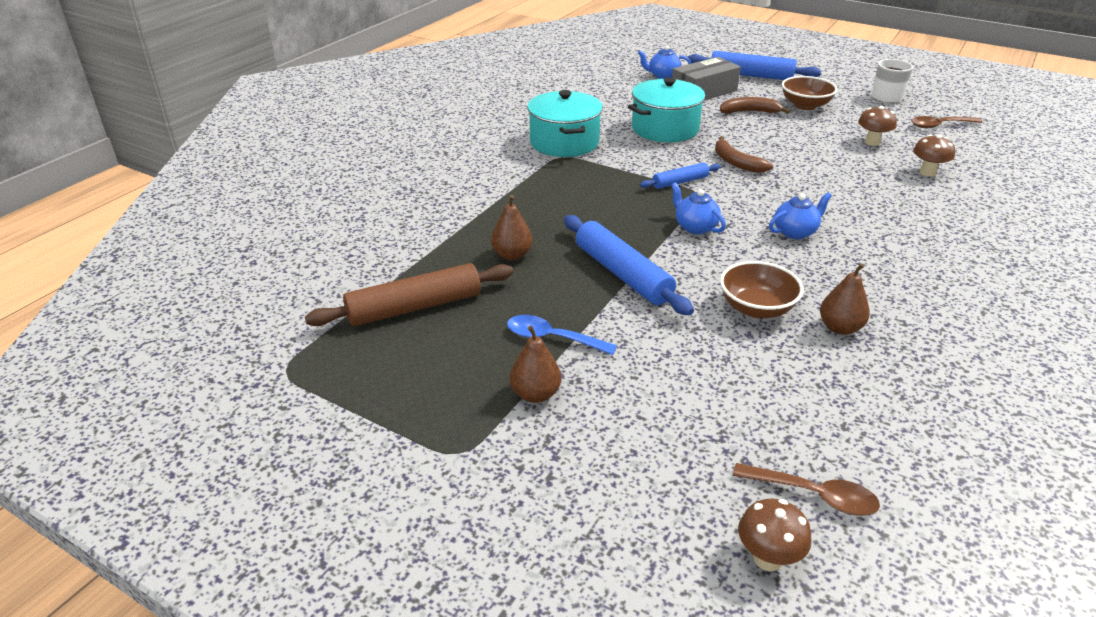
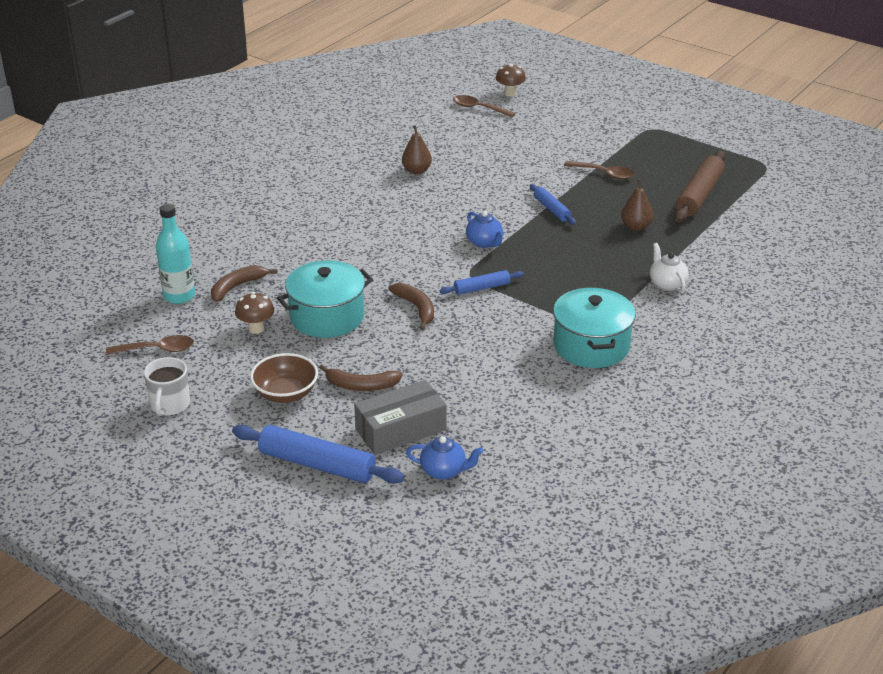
camera: 175 degrees left, 0 degrees up
brown rolling pin [305,263,513,326] -> brown rolling pin turned 45 degrees counterclockwise [674,151,726,223]
blue spoon [507,315,617,355] -> brown spoon [564,161,634,180]
brown pear [510,326,561,403] -> none
blue rolling pin [564,215,694,315] -> blue rolling pin [530,184,576,225], size x0.56
turquoise pot [628,78,706,142] -> turquoise pot moved to [277,260,373,338]
brown bowl [720,261,804,318] -> none
blue teapot [769,192,832,239] -> none
brown mushroom [913,135,955,177] -> brown banana [211,265,278,302]
none -> turquoise bottle [156,204,195,304]
none -> white teapot [650,243,689,292]

